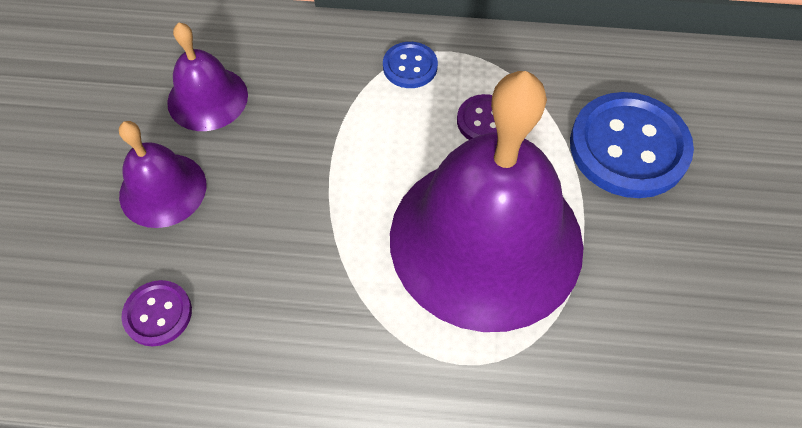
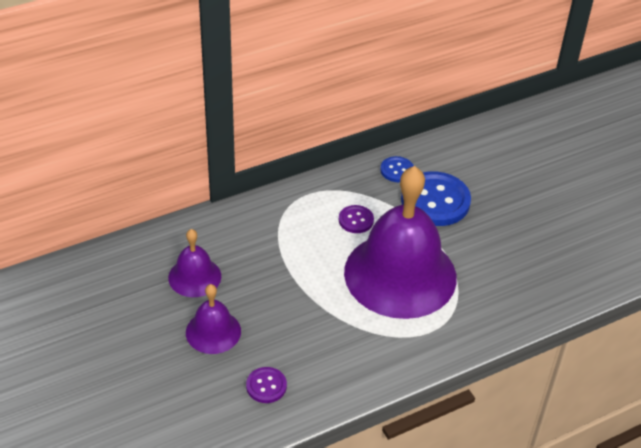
camera: 35 degrees left, 15 degrees down
blue button [383,42,438,88] -> blue button moved to [380,156,414,182]

